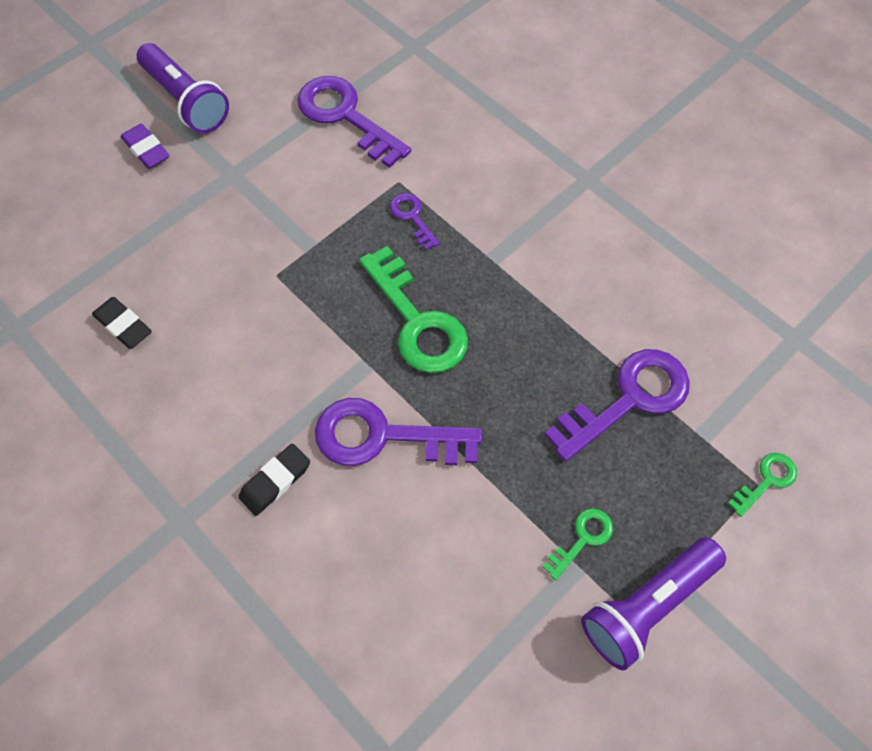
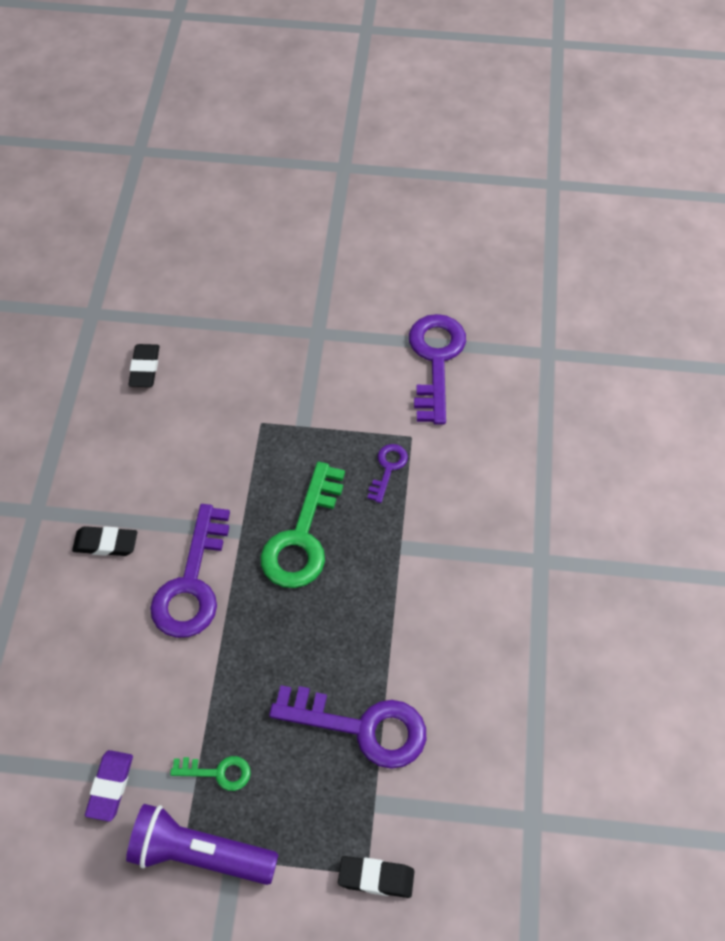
camera: 50 degrees right, 5 degrees down
purple eraser [121,124,170,169] -> purple eraser moved to [85,750,133,822]
purple flashlight [137,43,229,133] -> none
purple key [315,398,482,466] -> purple key turned 135 degrees counterclockwise [150,504,230,638]
green key [728,453,797,517] -> black eraser [338,856,415,898]

